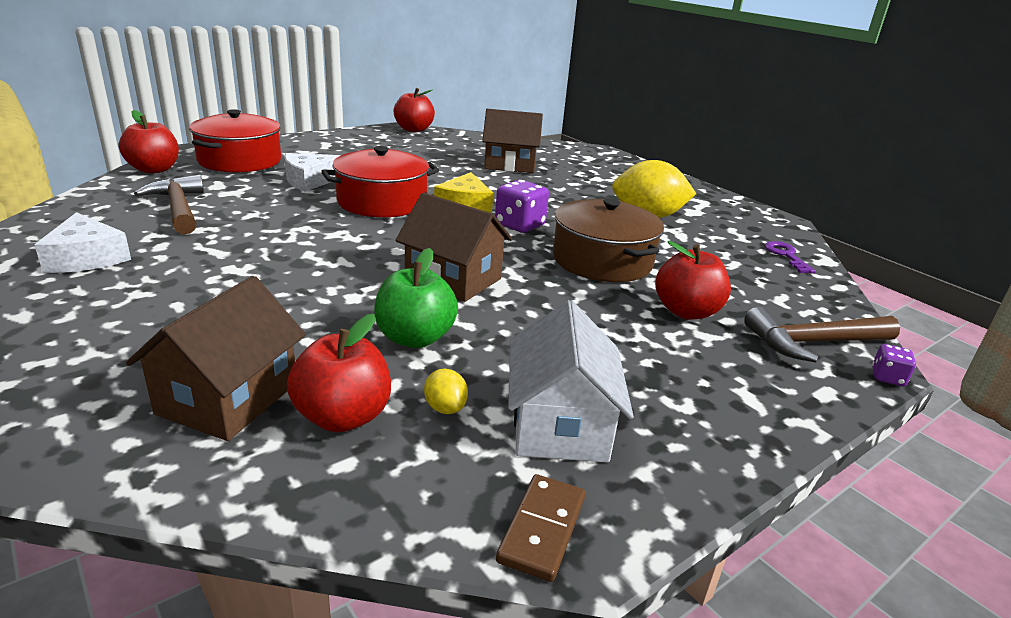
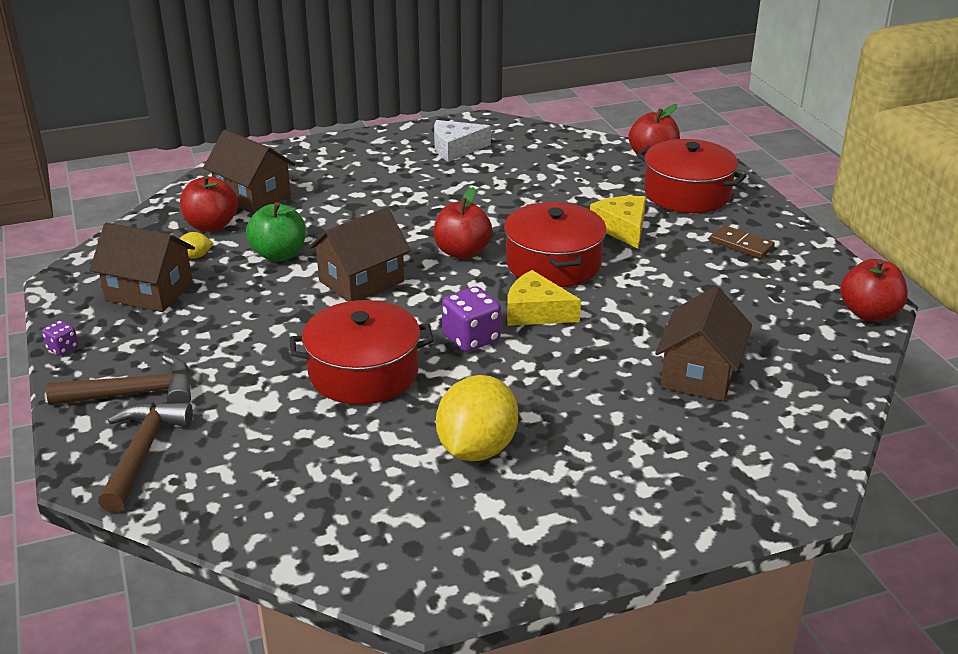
camera: 110 degrees right, 5 degrees up
brown hammer [134,175,204,234] -> brown hammer moved to [46,355,191,405]
white cheese [284,153,341,192] -> yellow cheese [590,196,646,248]
brown domino [496,474,585,582] -> brown domino moved to [710,225,775,259]
white house [508,300,634,463] -> brown house [90,223,195,312]
brown pot [553,199,664,282] -> red pot [290,300,434,405]
red apple [655,241,731,320] -> red apple moved to [433,187,493,259]
purple key [765,241,816,273] -> none
purple dice [872,344,916,386] -> purple dice moved to [42,320,78,356]

